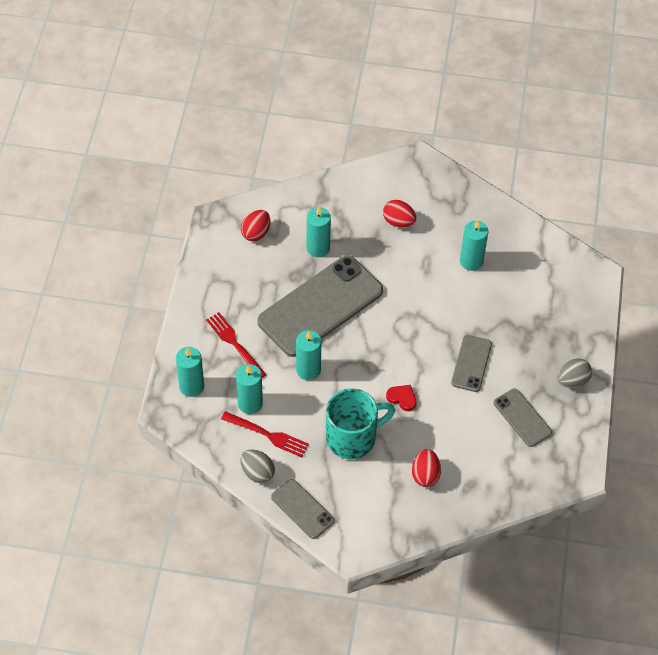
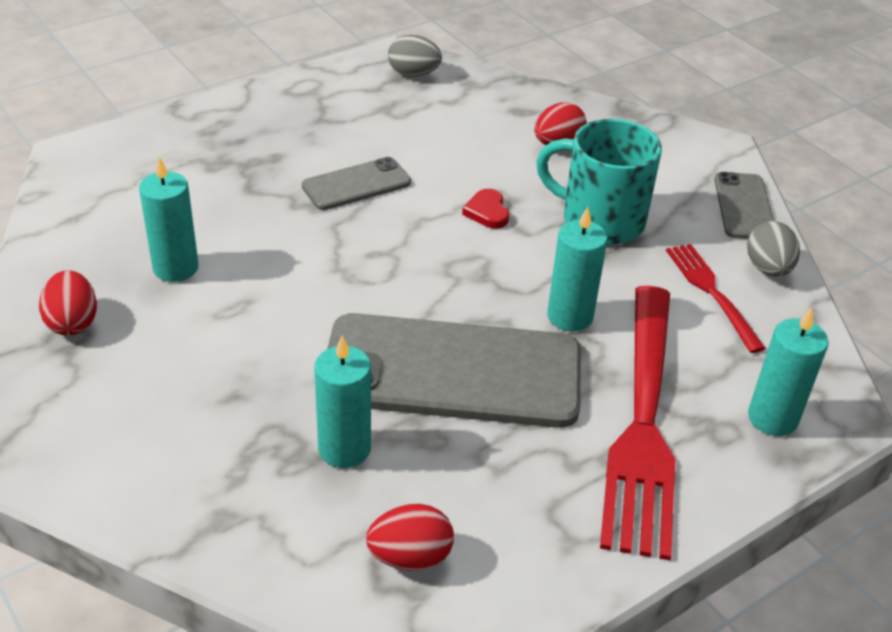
camera: 135 degrees left, 15 degrees down
red fork [206,312,267,378] -> red fork [600,286,675,560], size x1.95
turquoise candle [236,364,263,414] -> none
red egg [383,200,416,227] -> red egg moved to [39,270,97,336]
grey phone [494,388,552,447] -> none
grey egg [557,358,592,388] -> grey egg moved to [388,34,442,77]

